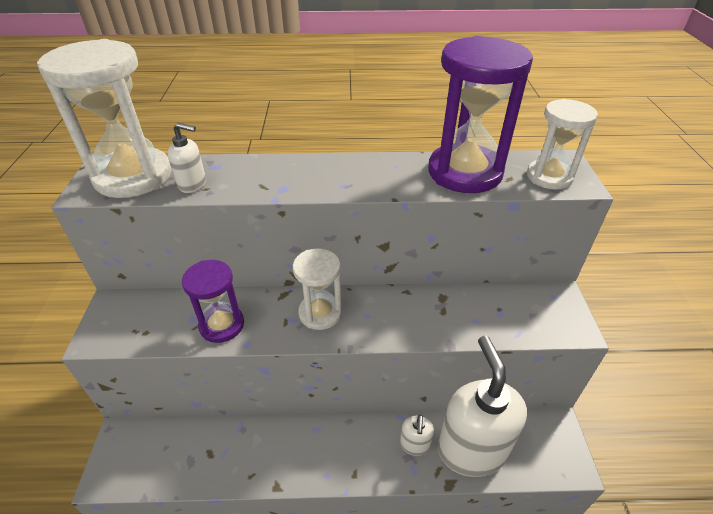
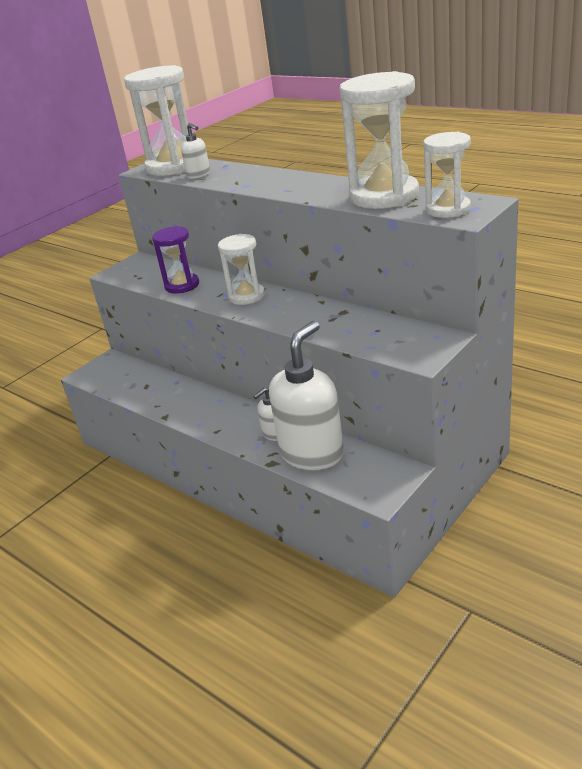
camera: 45 degrees right, 10 degrees down
purple hourglass [428,36,533,193] -> white hourglass [340,71,419,209]

